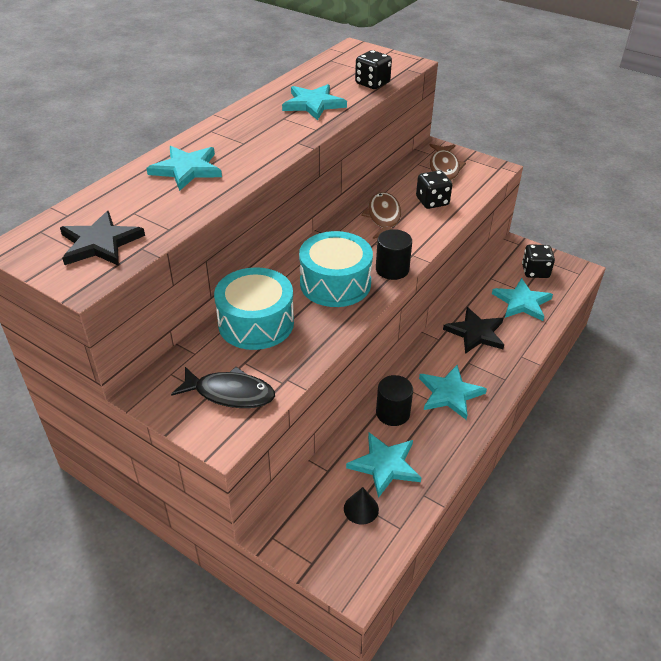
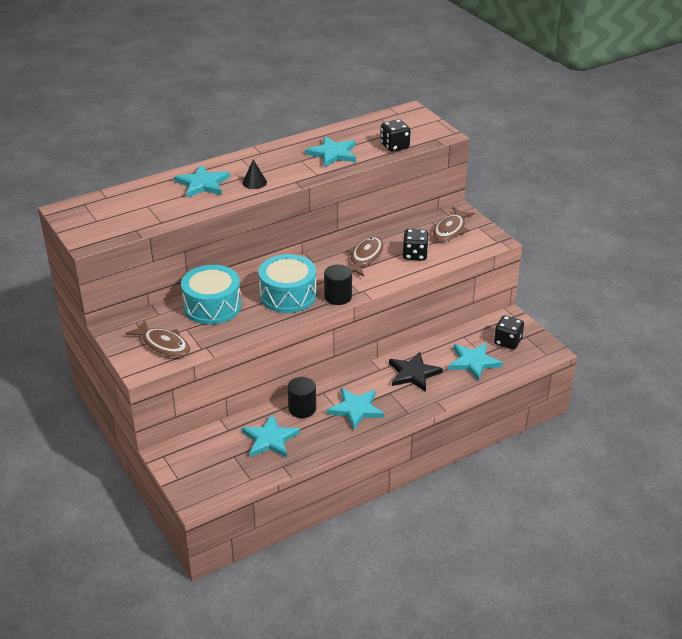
camera: 25 degrees right, 5 degrees down
black star [60,211,145,266] -> none
black fish [171,367,275,408] -> brown fish [125,320,190,357]
black cone [344,487,379,525] -> black cone moved to [242,159,267,189]

